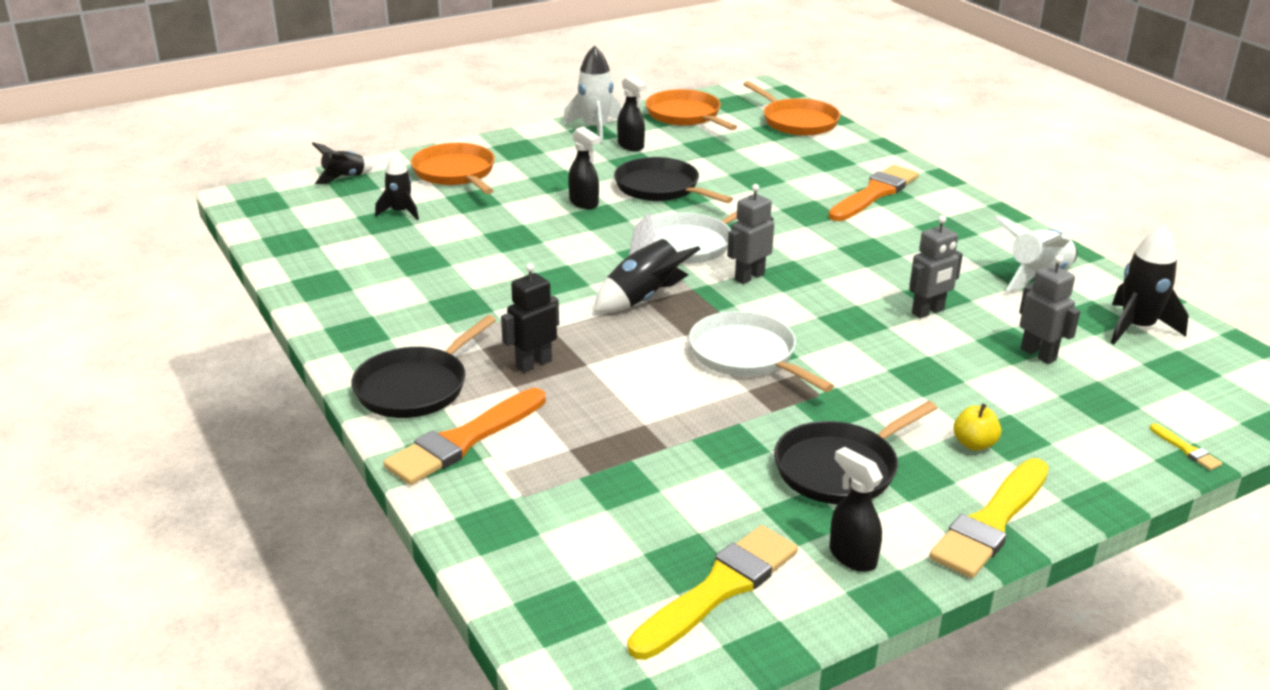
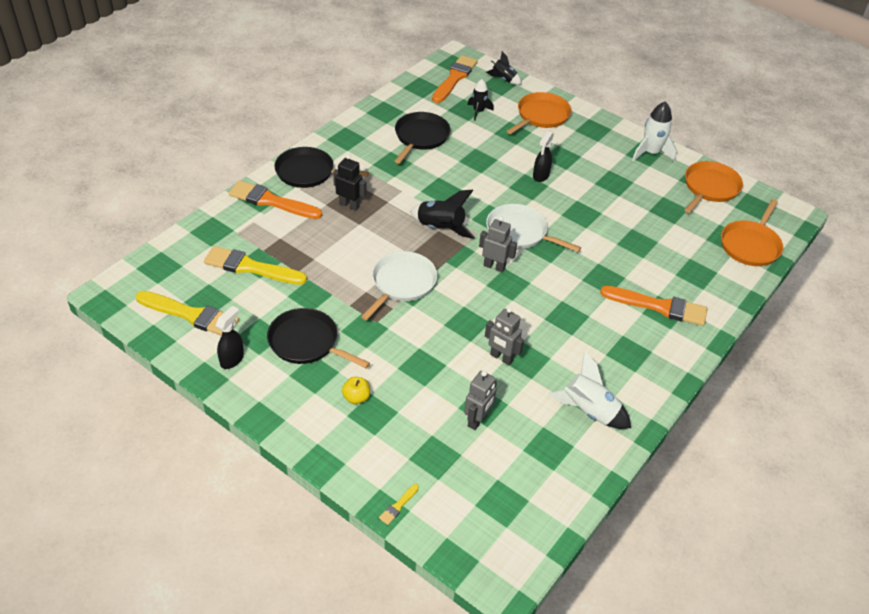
camera: 65 degrees right, 15 degrees up
black pan [614,157,733,203] -> black pan moved to [395,112,450,164]
black spray bottle [617,75,647,151] -> none
yellow brush [929,458,1049,578] -> yellow brush moved to [204,246,307,285]
black rocket [1111,225,1188,344] -> none
none -> orange brush [432,55,478,103]

